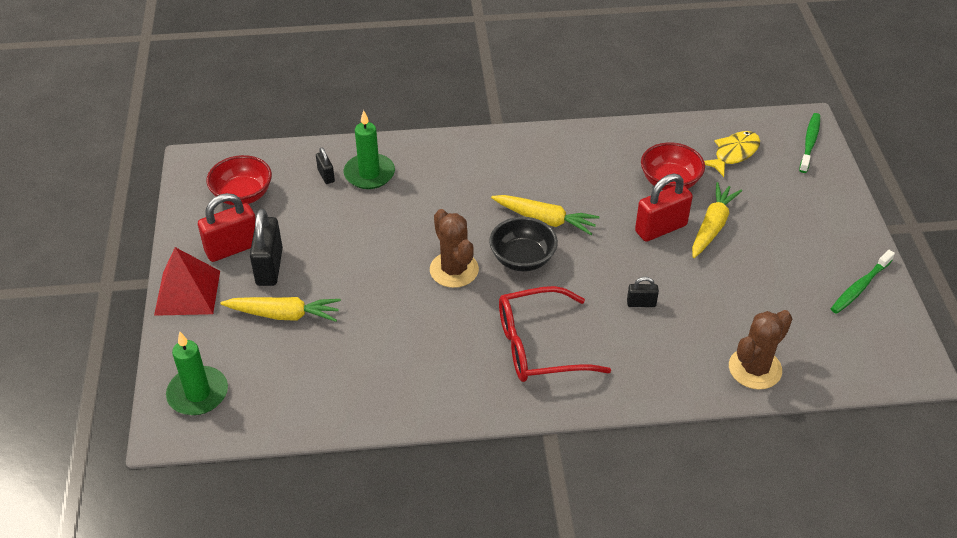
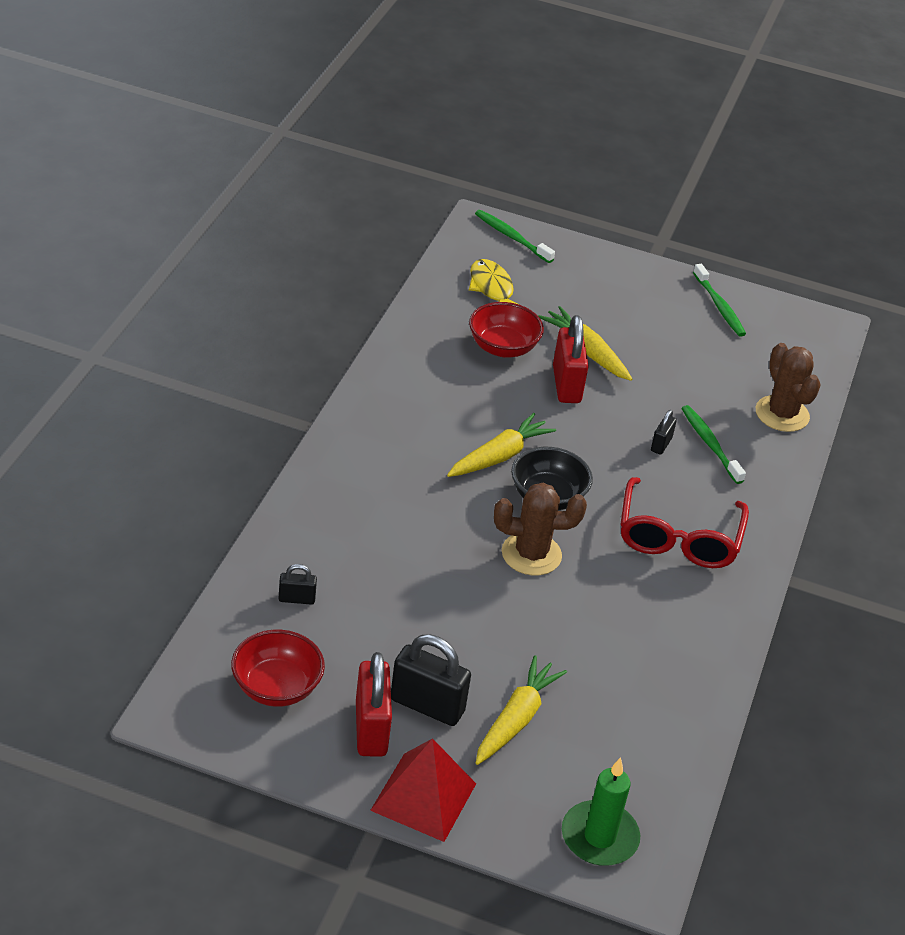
camera: 70 degrees left, 5 degrees down
green candle [344,110,395,189] -> none
none -> green toothbrush [681,405,746,484]

